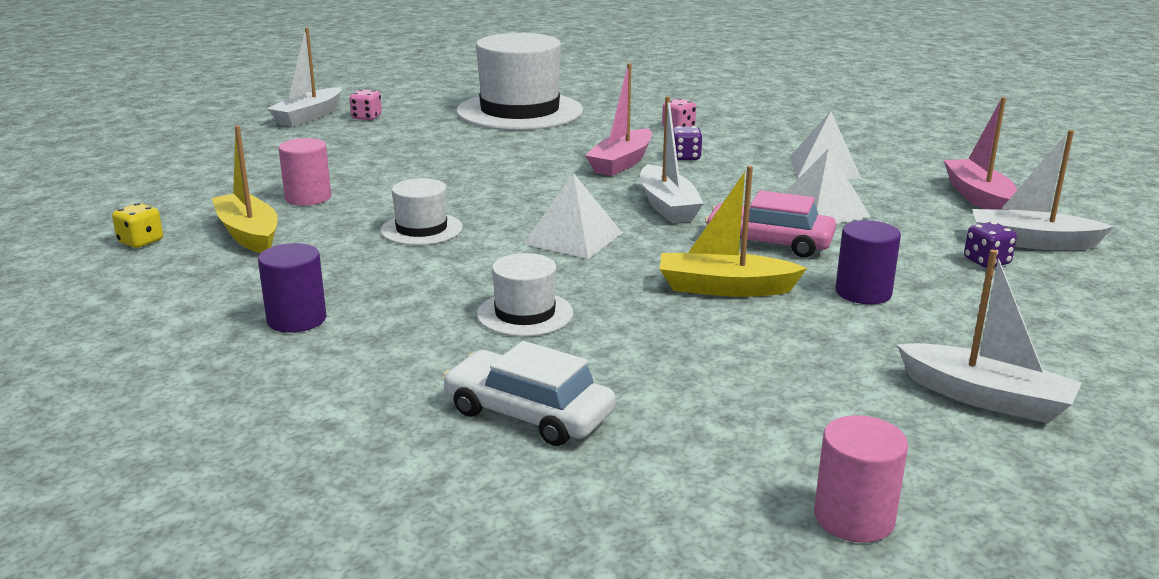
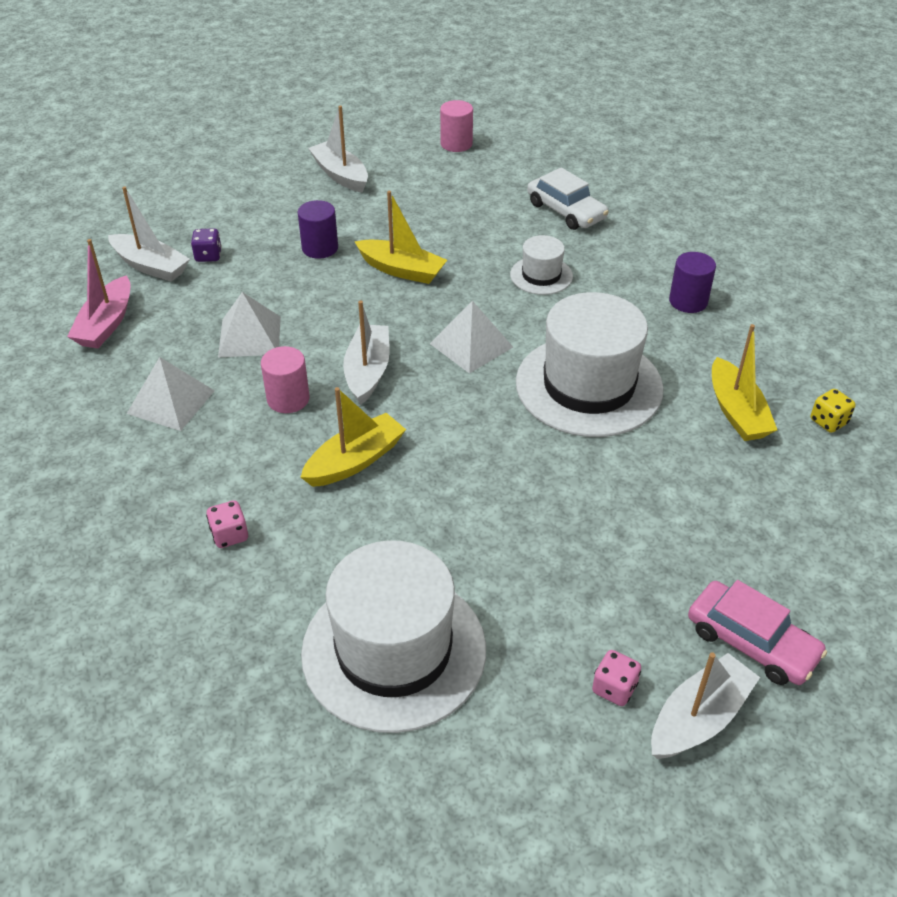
camera: 160 degrees left, 20 degrees up
pink cylinder [279,138,331,206] -> pink cylinder moved to [261,346,309,413]
white hat [380,178,463,245] -> white hat [516,292,664,437], size x2.09
pink boat [585,63,652,176] -> yellow boat [301,387,406,487]
purple dice [673,126,702,160] -> none
pink car [705,190,836,258] -> pink car moved to [688,580,827,685]

